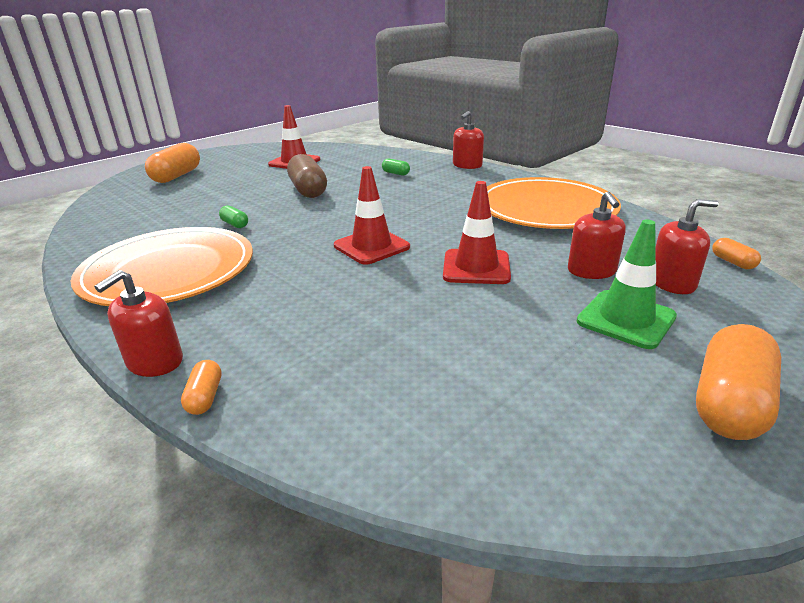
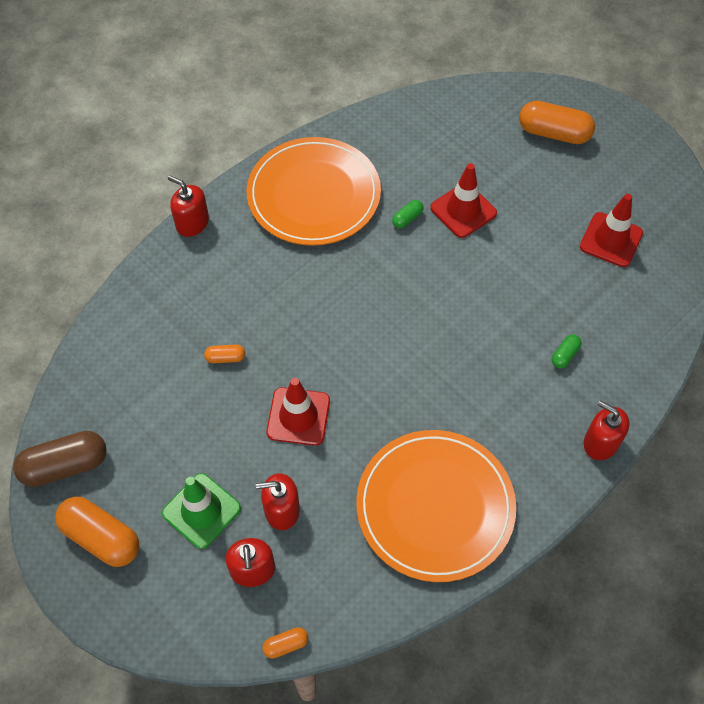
camera: 90 degrees right, 30 degrees up
orange capsule [181,360,222,415] -> orange capsule moved to [204,344,245,363]
brown capsule [287,154,327,198] -> brown capsule moved to [13,431,107,487]
red traffic cone [334,166,410,265] -> red traffic cone moved to [430,163,497,238]

